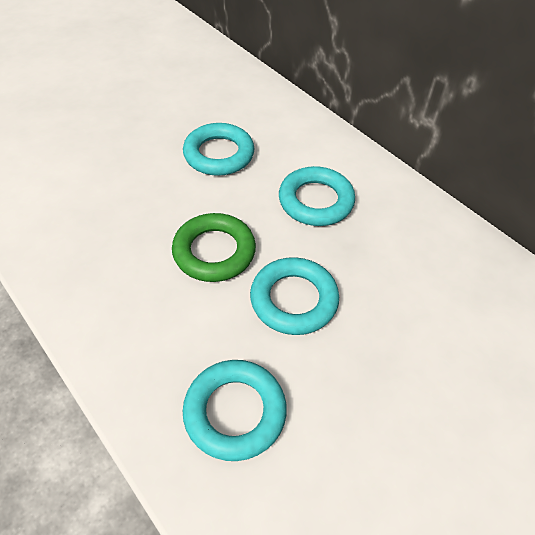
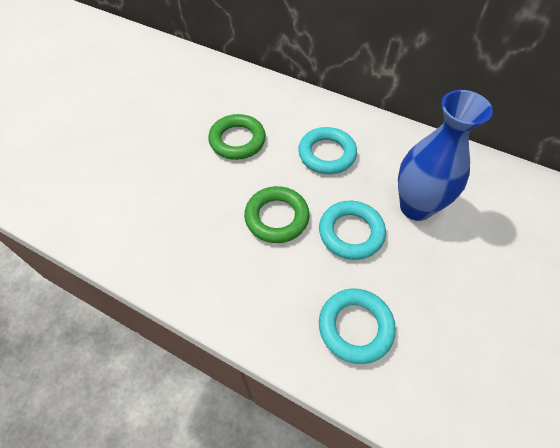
camera: 20 degrees left, 5 degrees up
turquoise ring [183,123,255,176] -> green ring [208,114,266,160]
none -> blue vase [398,90,493,221]

